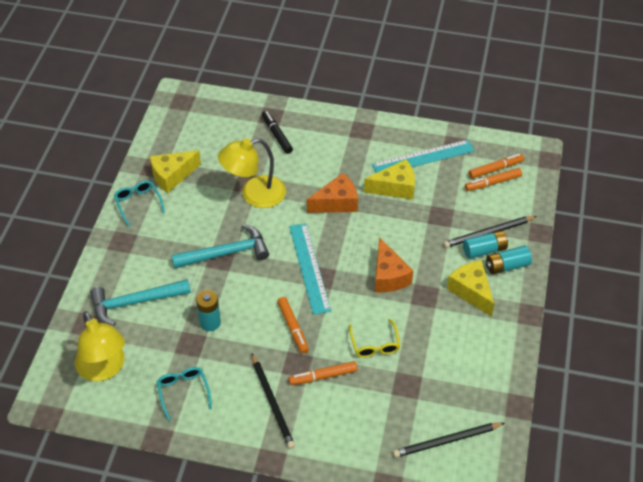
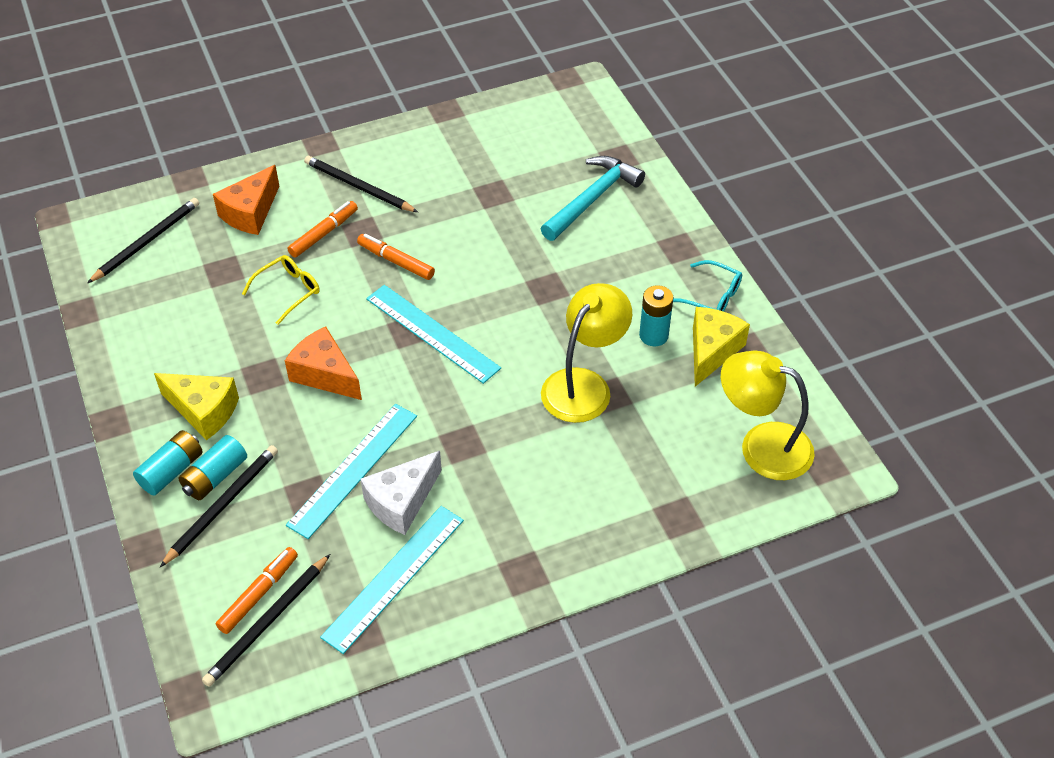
camera: 145 degrees right, 0 degrees up
yellow lamp [75,311,125,381] -> yellow lamp moved to [721,350,815,480]
turquoise glasses [157,367,212,421] -> none
turquoise hammer [171,224,269,269] -> none
turquoise battery [196,290,221,331] -> turquoise battery moved to [639,285,674,346]
black marker [262,111,293,154] -> none
orange cheese [307,173,358,213] -> orange cheese moved to [213,165,279,235]
yellow glasses [349,319,400,358] -> yellow glasses turned 90 degrees clockwise [242,255,320,325]
yellow cheese [364,159,415,200] -> white cheese [360,451,442,535]
orange marker [468,154,524,179] -> black pencil [202,554,330,687]
none -> turquoise ruler [286,404,417,539]

